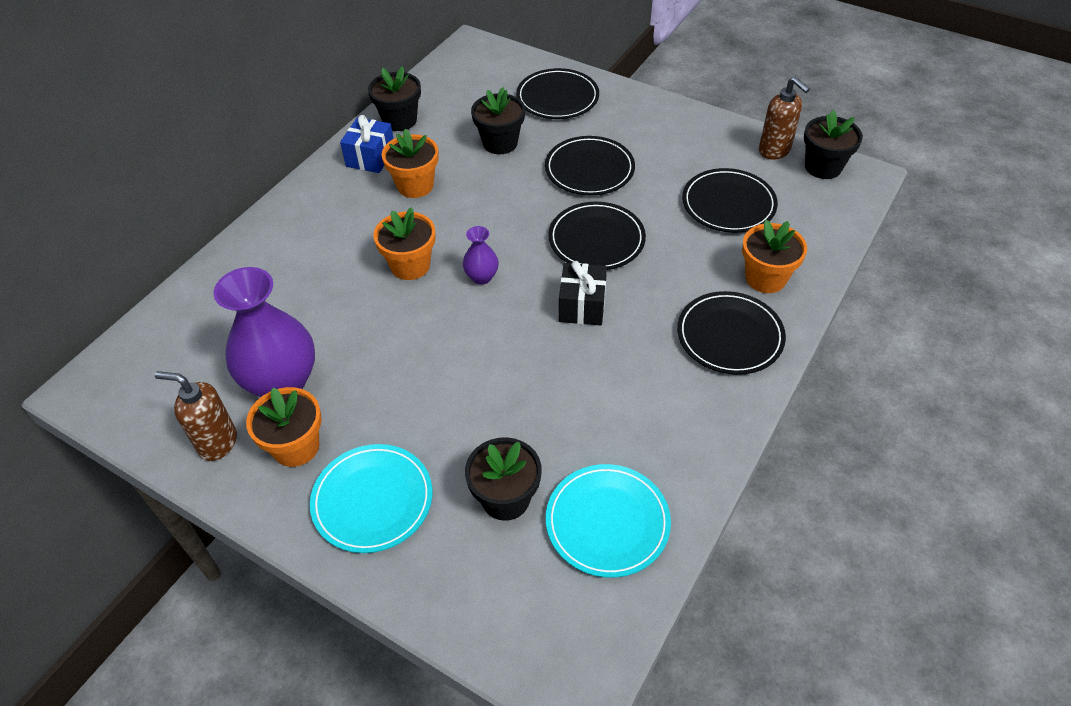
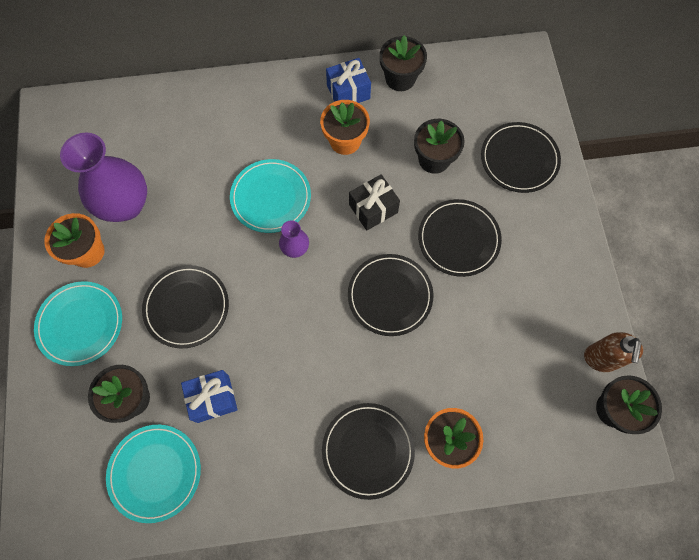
camera: 50 degrees right, 20 degrees up
brown soap dispenser [155,371,237,461] -> none
orange flower pot [373,207,436,280] -> turquoise plate [230,159,311,233]
black gift [559,261,607,325] -> black gift moved to [349,174,400,231]
black plate [682,168,778,233] -> black plate moved to [142,265,229,348]
none -> blue gift [181,370,238,423]

